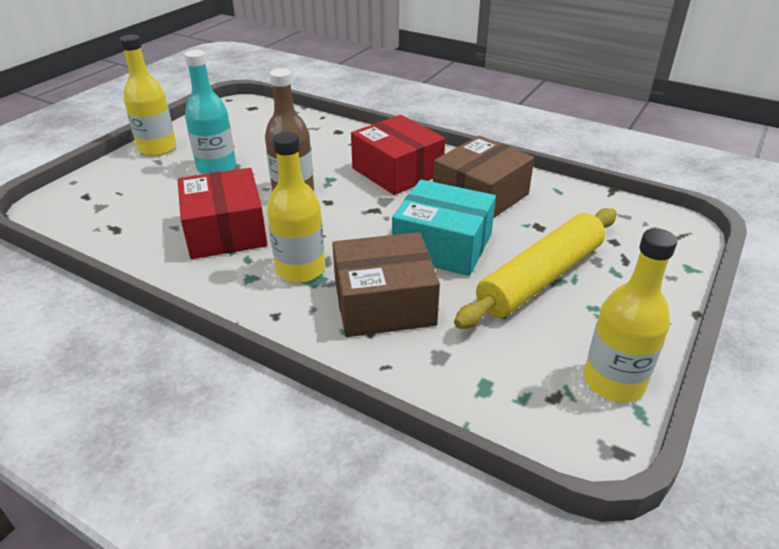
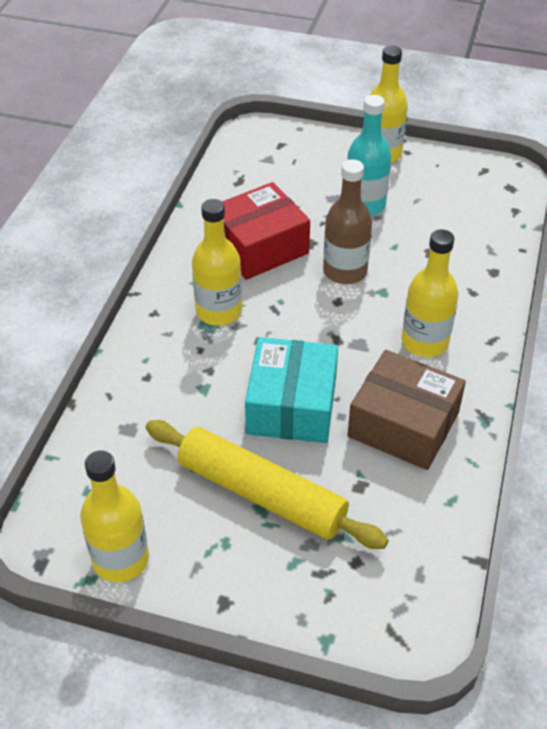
camera: 75 degrees right, 10 degrees up
brown box [332,232,440,337] -> none
red box [351,115,445,195] -> yellow bottle [401,229,458,357]

